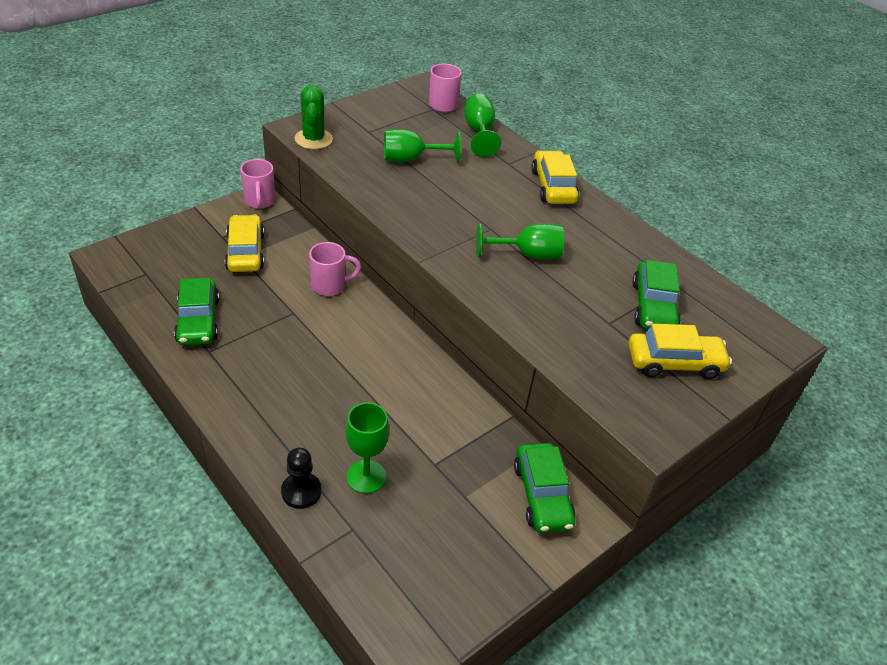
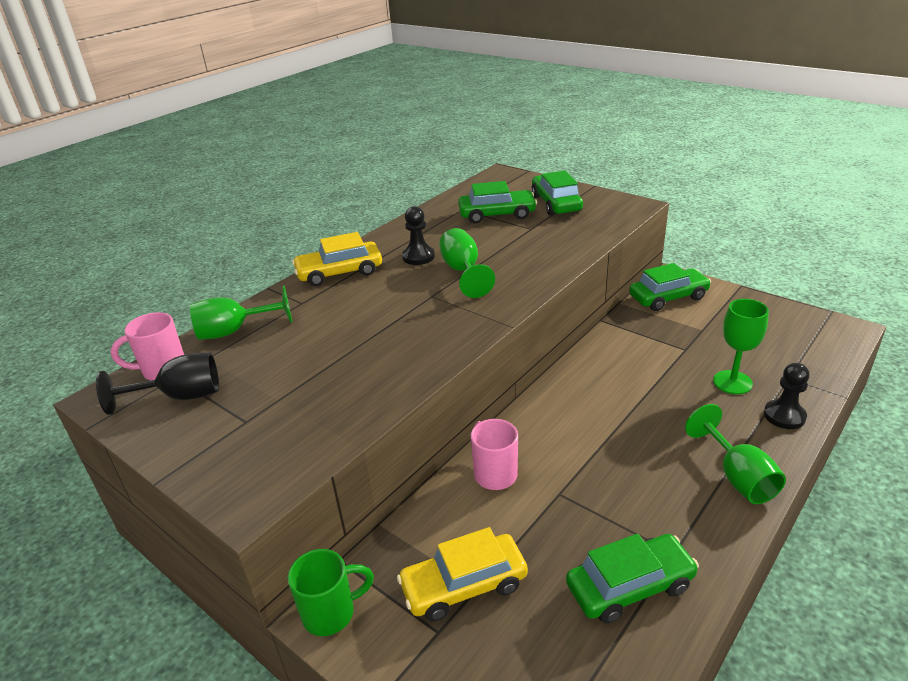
camera: 95 degrees left, 10 degrees down
pink mug [240,159,275,209] -> green mug [288,549,374,636]
green cactus [295,85,333,149] -> none
green goblet [384,129,461,163] -> green goblet moved to [685,404,786,504]
yellow car [628,323,732,379] -> green car [531,171,583,216]
none -> black goblet [96,352,219,415]
none -> black pawn [402,206,435,265]

